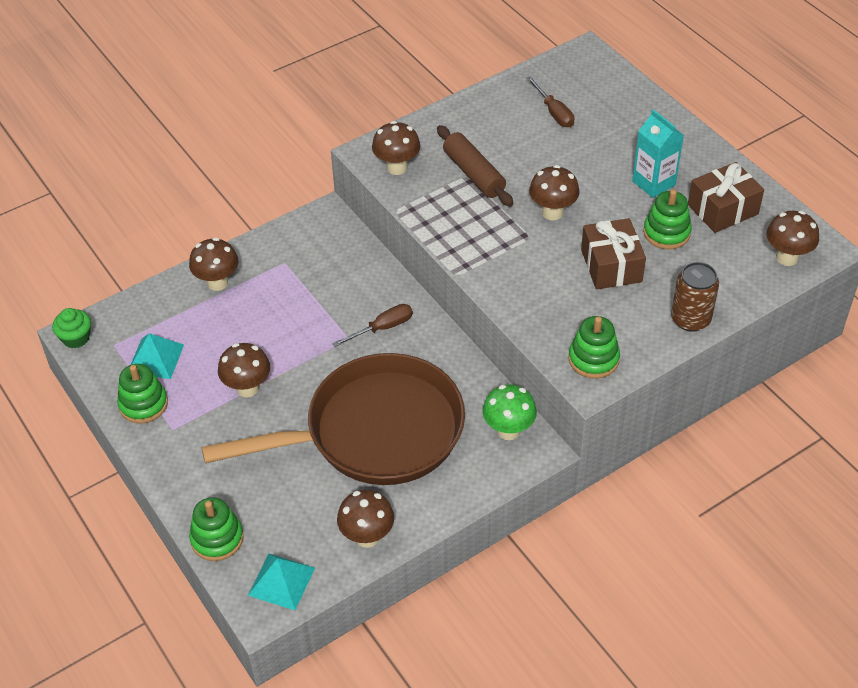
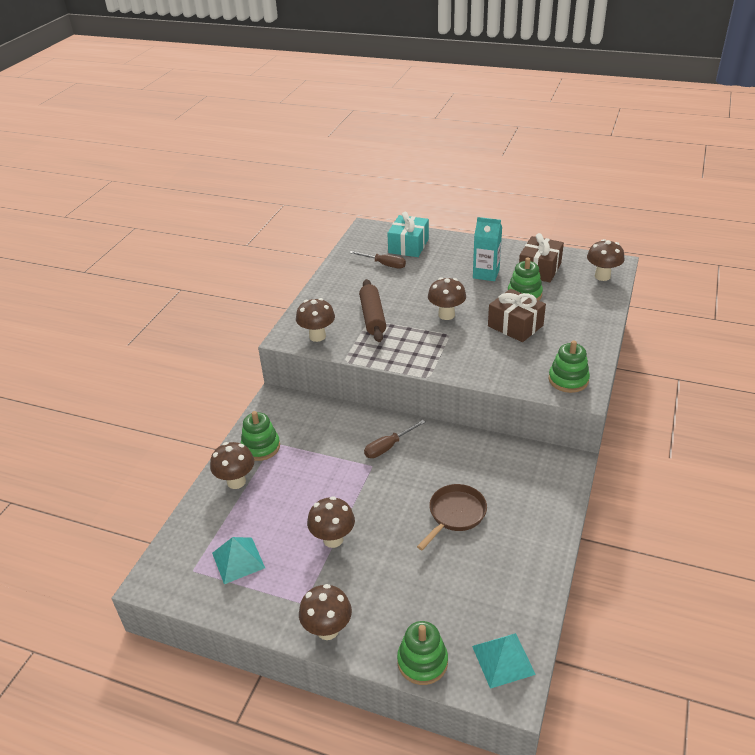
camera: 35 degrees left, 10 degrees down
green cupcake [52,308,91,348] -> none
green stacking toy [117,364,168,424] -> green stacking toy moved to [241,411,280,461]
brown pan [201,353,465,485] -> brown pan [417,484,487,550], size x0.43
brown screwdriver [332,304,413,347] -> brown screwdriver turned 150 degrees counterclockwise [364,420,426,458]
brown mushroom [337,490,394,548] -> brown mushroom moved to [299,584,352,640]
brown rolling pin [437,125,513,206] -> brown rolling pin turned 60 degrees clockwise [359,279,386,342]
green mushroom [482,385,537,440] -> none
brown can [671,262,719,332] -> none
none -> turquoise gift [387,212,429,257]

